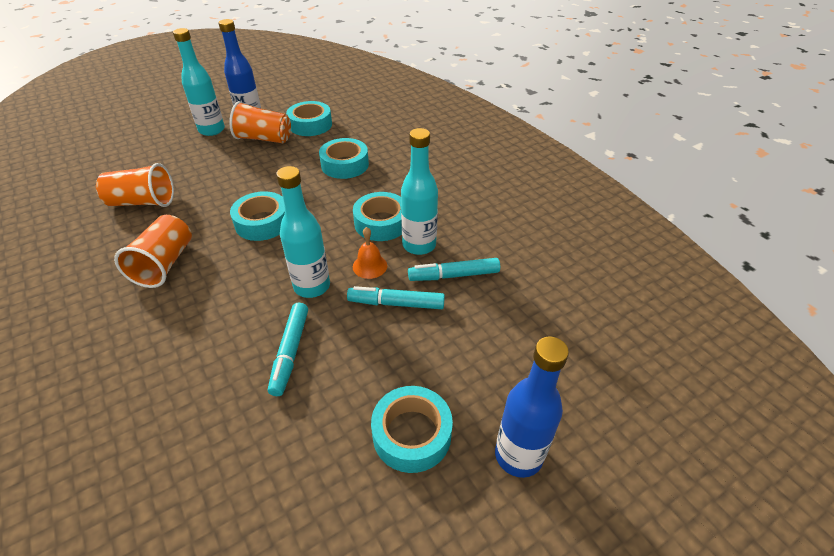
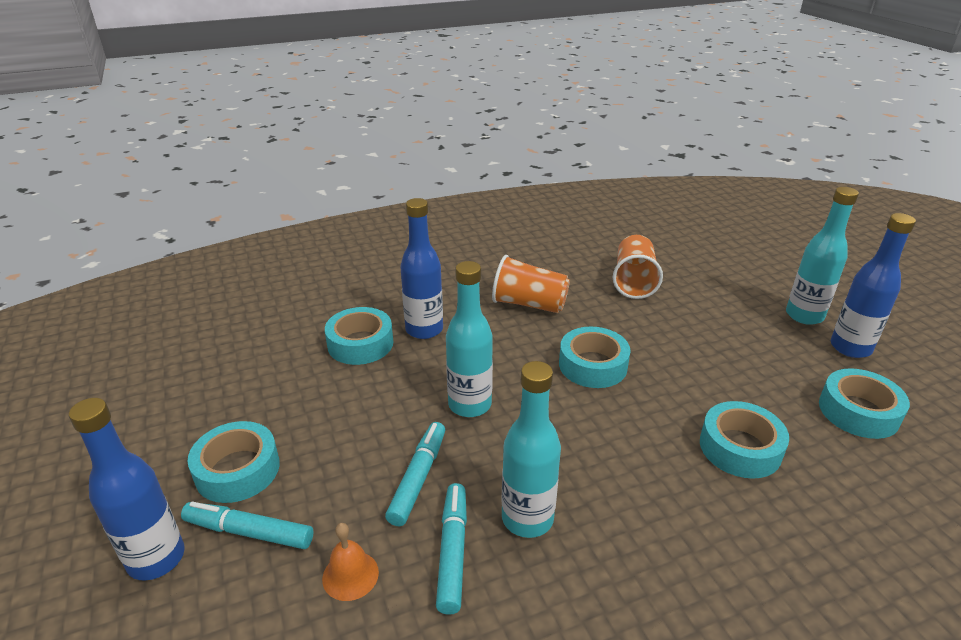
camera: 100 degrees right, 10 degrees down
orange cup [229,101,291,143] -> none
turquoise marker [268,303,308,396] -> turquoise marker moved to [181,502,314,549]
turquoise tape [353,192,402,241] -> turquoise tape moved to [325,307,393,365]
orange bell [353,227,387,279] -> orange bell moved to [322,523,379,601]
none -> blue bottle [400,198,443,339]

